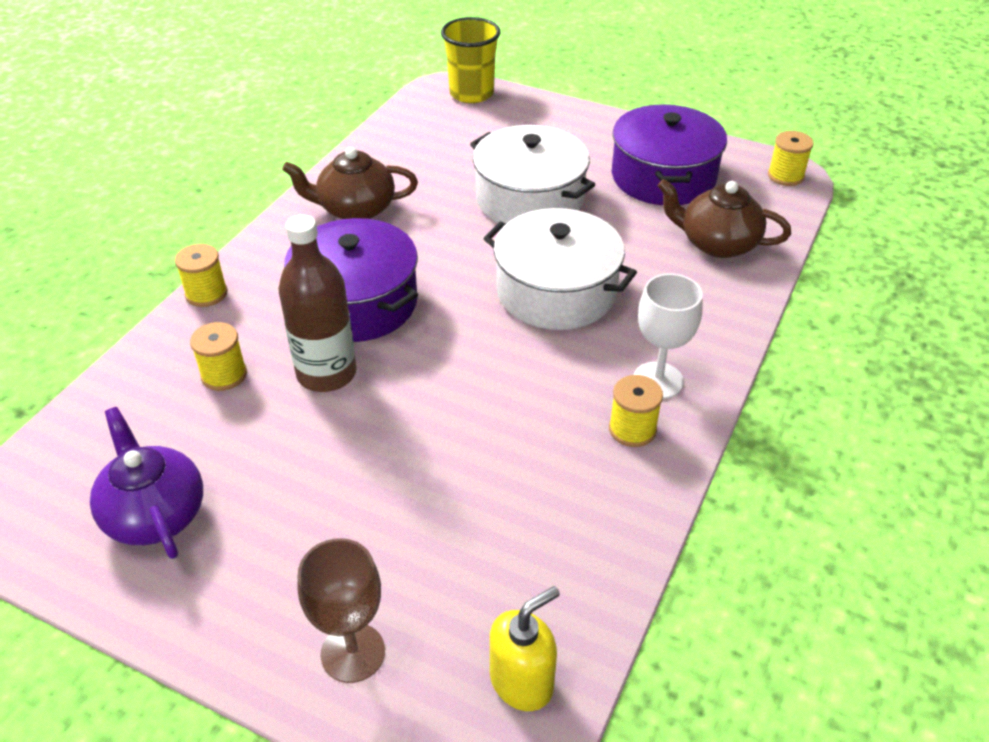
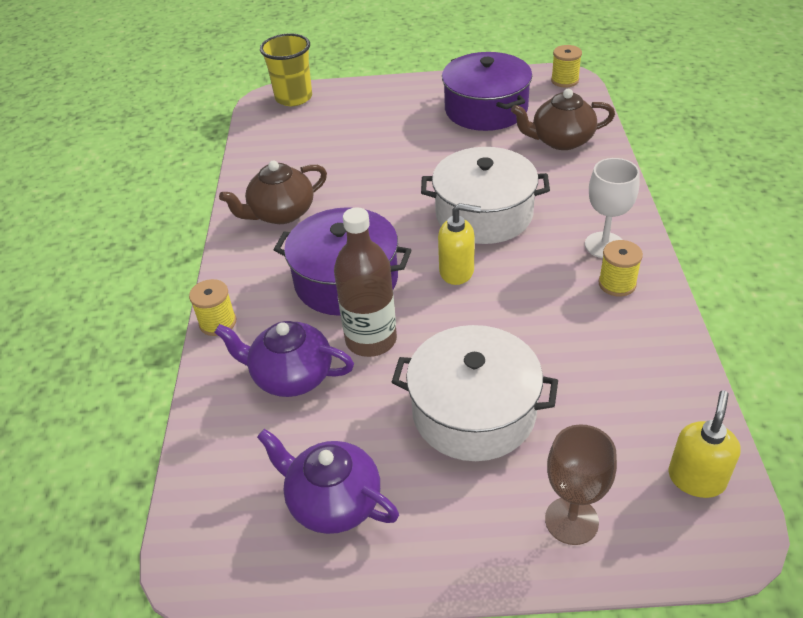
camera: 25 degrees left, 0 degrees up
yellow spool [190,322,247,391] -> purple teapot [214,321,354,397]
white pot [470,125,595,224] -> white pot moved to [392,325,558,461]
none -> yellow soap dispenser [438,203,481,285]

